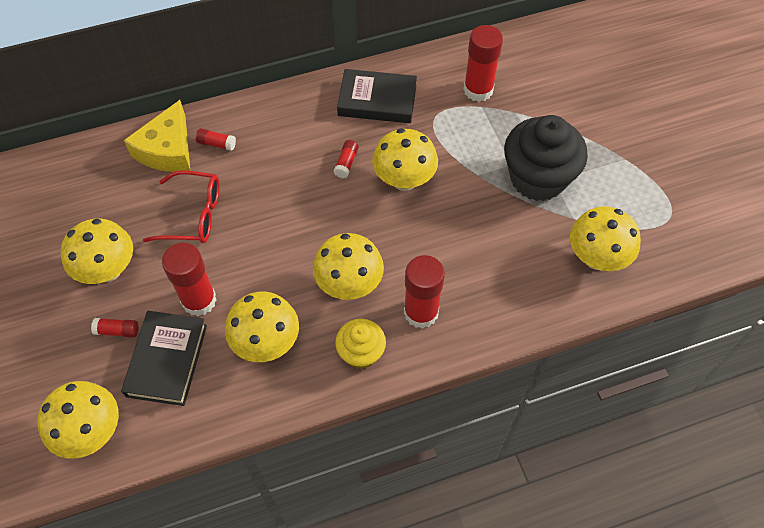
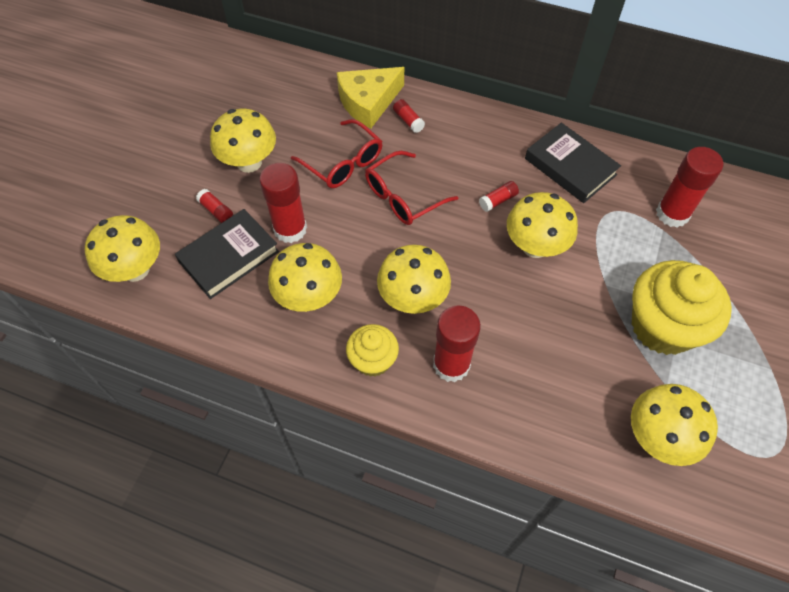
camera: 40 degrees right, 0 degrees up
black cupcake [504,115,588,201] -> yellow cupcake [632,260,732,355]
none -> red glasses [365,151,458,225]

